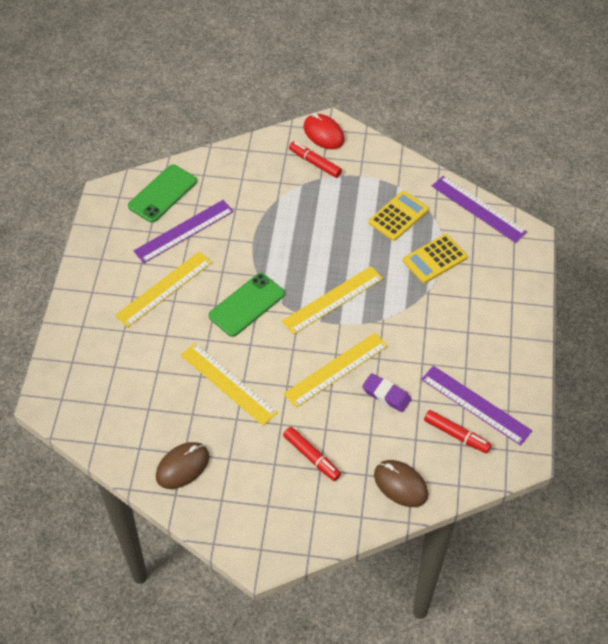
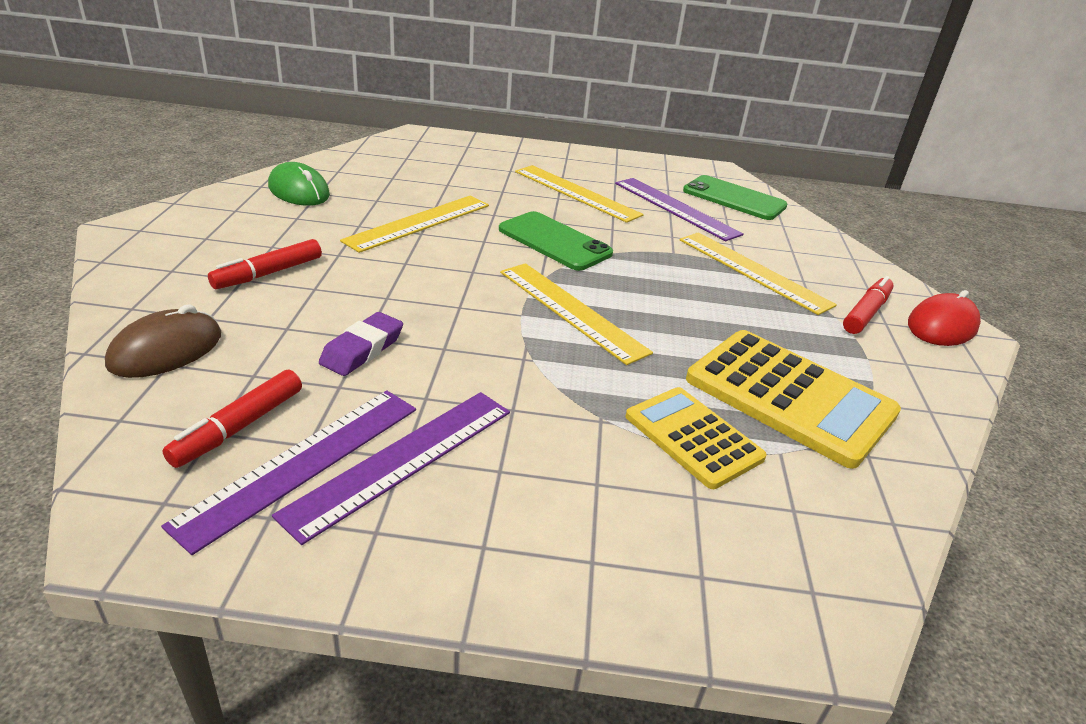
camera: 85 degrees right, 20 degrees down
brown mouse [156,442,209,489] -> green mouse [268,162,330,206]
yellow ruler [283,333,388,408] -> yellow ruler moved to [679,232,837,315]
yellow calculator [368,191,429,241] -> yellow calculator [686,330,901,469], size x1.59
purple ruler [432,176,527,243] -> purple ruler moved to [272,392,510,545]

